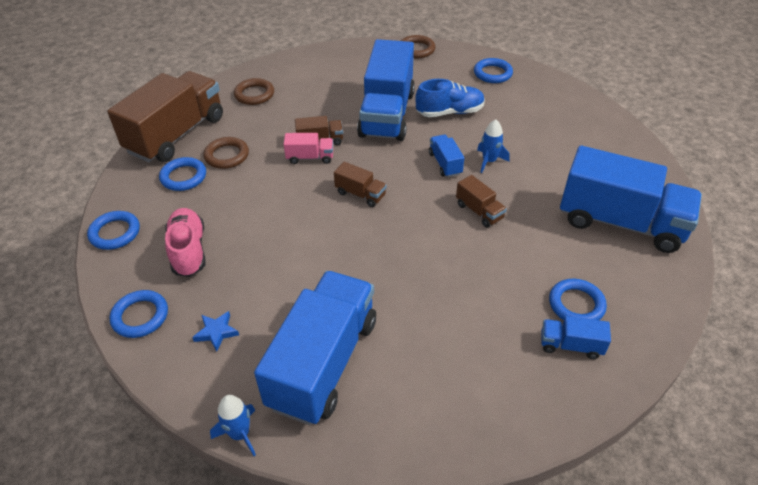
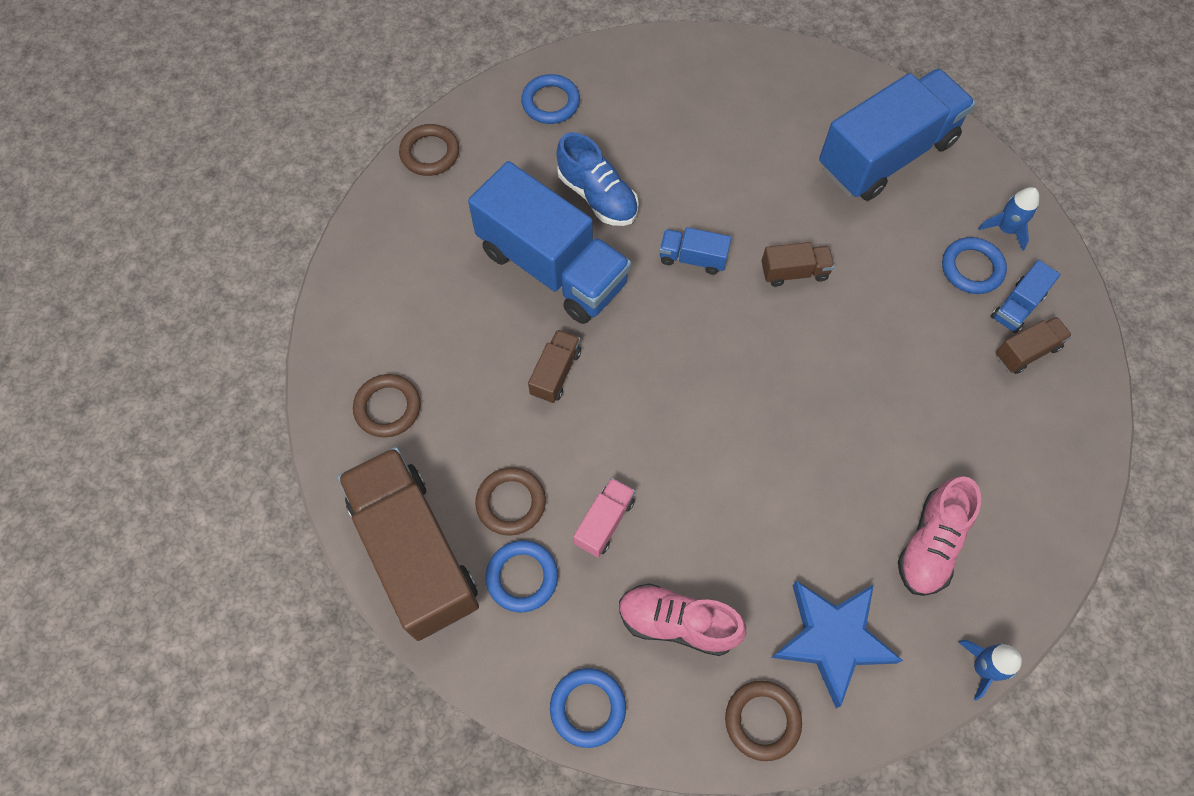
camera: 60 degrees left, 20 degrees up
blue ring [109,290,168,338] -> brown ring [725,681,802,761]
blue star [192,311,239,352] -> blue star [771,581,903,708], size x2.18
blue truck [254,271,376,425] -> pink shoe [898,476,981,596]
pink truck [284,133,333,164] -> pink truck moved to [573,478,635,557]
brown truck [334,162,387,207] -> brown truck moved to [996,316,1072,374]
blue shoe [415,79,485,117] -> blue shoe turned 120 degrees clockwise [556,132,639,226]
blue rocket [477,119,510,173] -> blue rocket moved to [978,187,1039,251]

